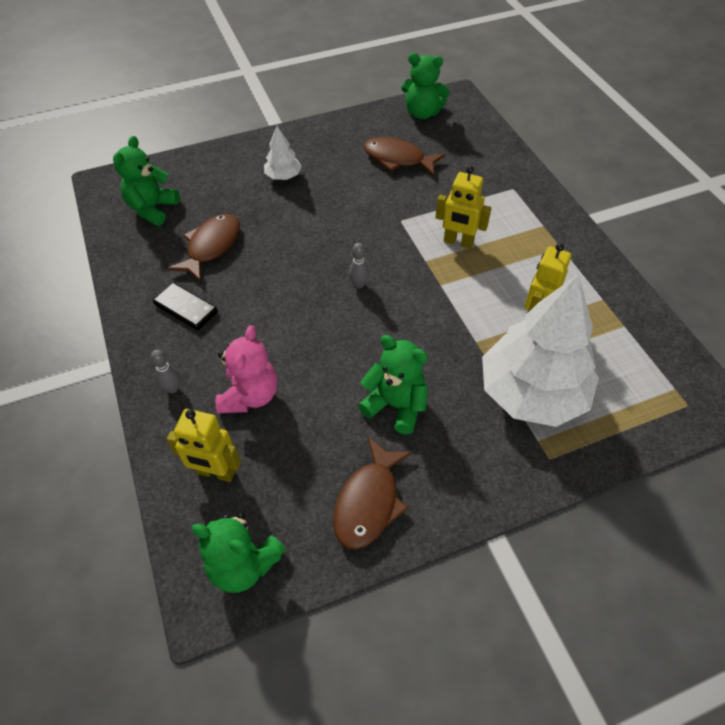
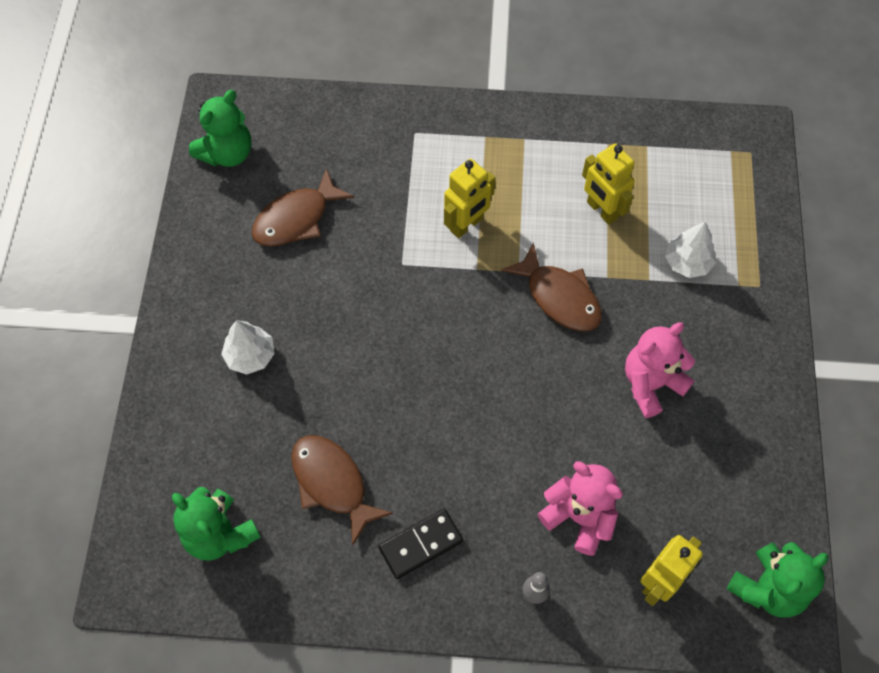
camera: 65 degrees left, 10 degrees up
brown fish [333,437,412,550] -> brown fish moved to [501,242,602,331]
grey bowling pin [349,243,369,289] -> none
green teddy bear [358,335,428,435] -> pink teddy bear [625,322,695,418]
white tree [482,274,599,427] -> white tree [665,222,716,278], size x0.44

